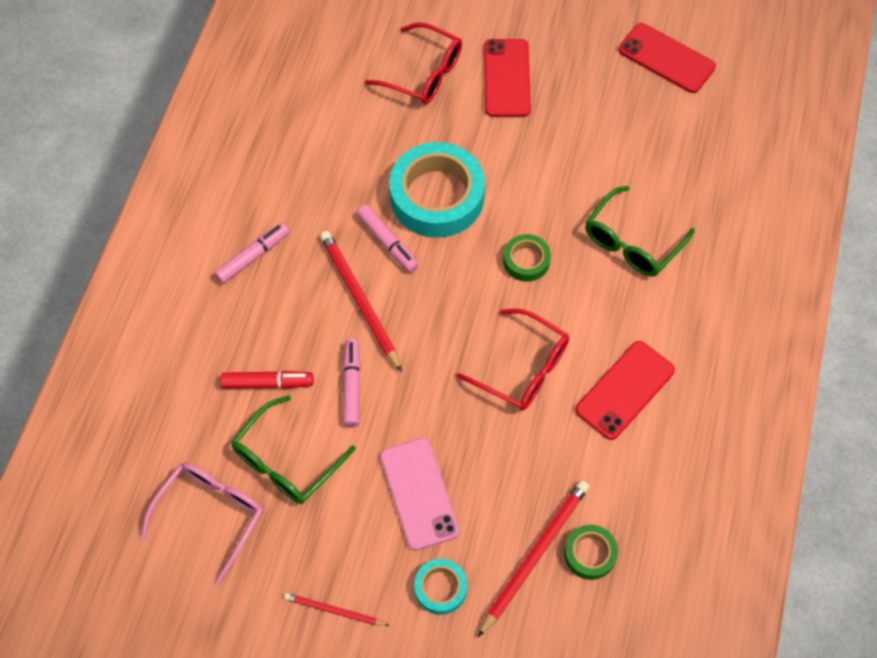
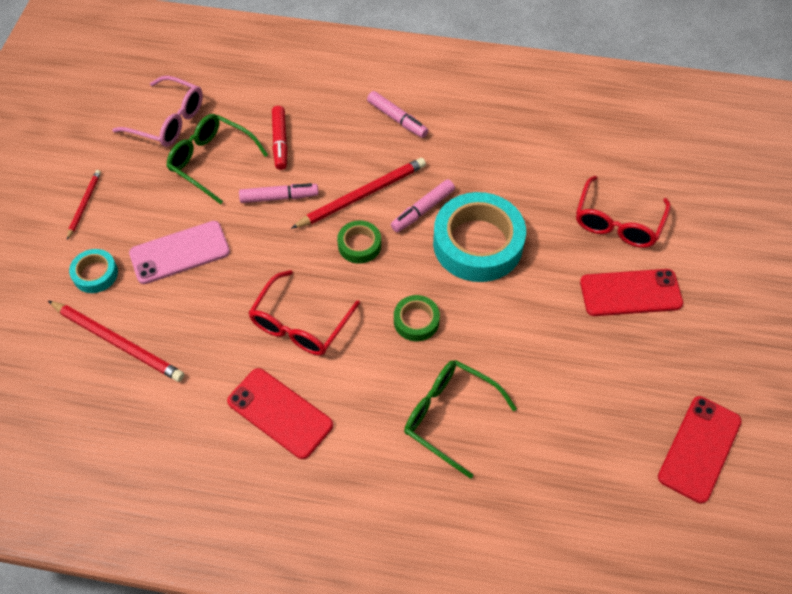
camera: 85 degrees right, 5 degrees down
green tape [564,525,618,580] -> green tape moved to [337,220,381,264]

